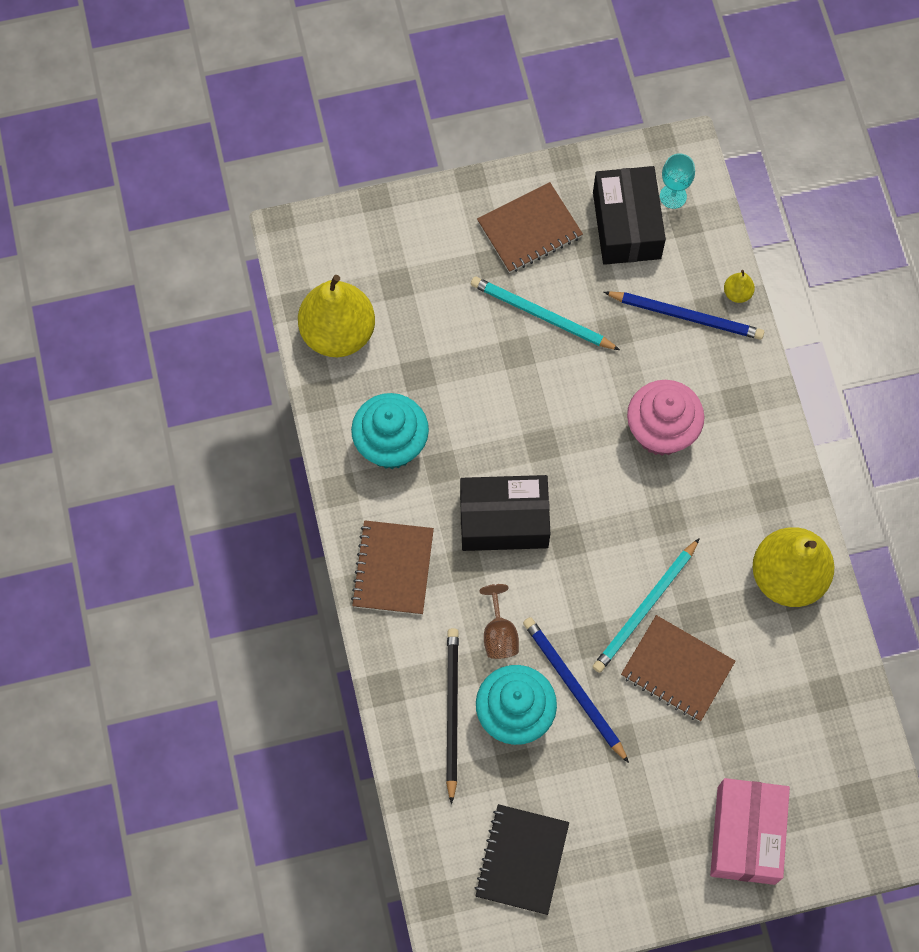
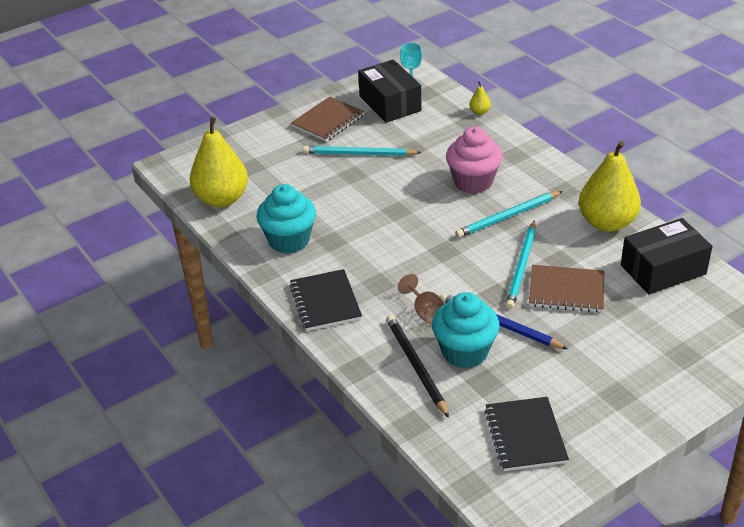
camera: 20 degrees left, 30 degrees down
brown notebook [351,520,434,615] -> black notebook [290,269,362,331]
black box [460,475,550,551] -> black box moved to [621,218,713,294]
blue pencil [604,291,764,340] -> none
pink box [710,778,790,885] -> none
none -> turquoise pencil [455,191,562,238]

